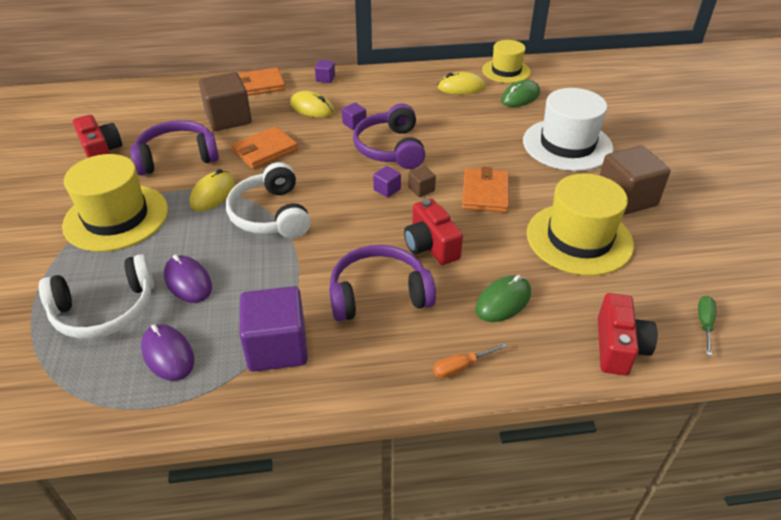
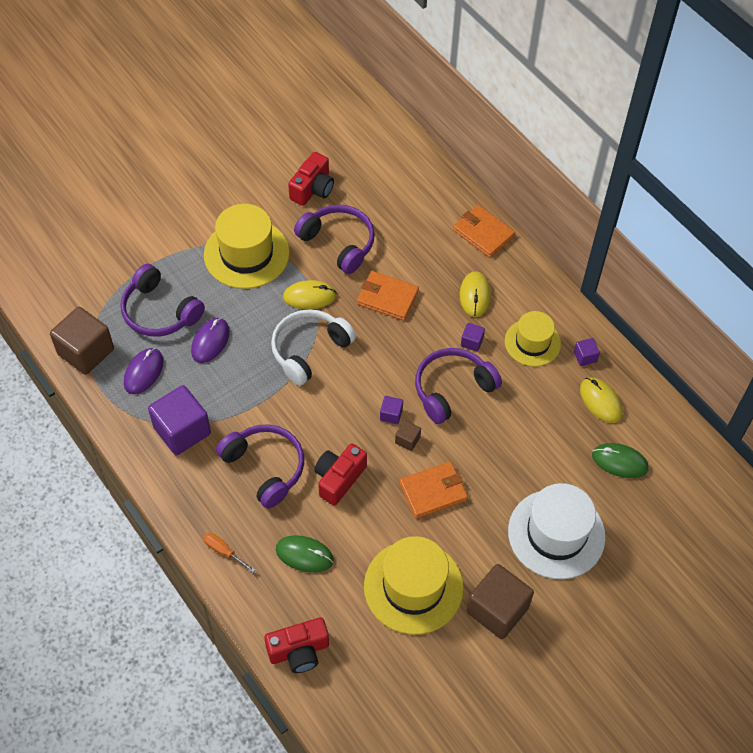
camera: 60 degrees right, 15 degrees up
white headphones [39,254,154,339] -> purple headphones [120,264,205,337]
brown cube [199,72,252,131] -> brown cube moved to [50,307,114,375]
purple cube [315,60,335,83] -> purple cube moved to [574,338,600,366]
yellow hat [482,40,531,83] -> yellow hat moved to [505,311,561,367]
green screwdriver [698,296,716,356] -> none

